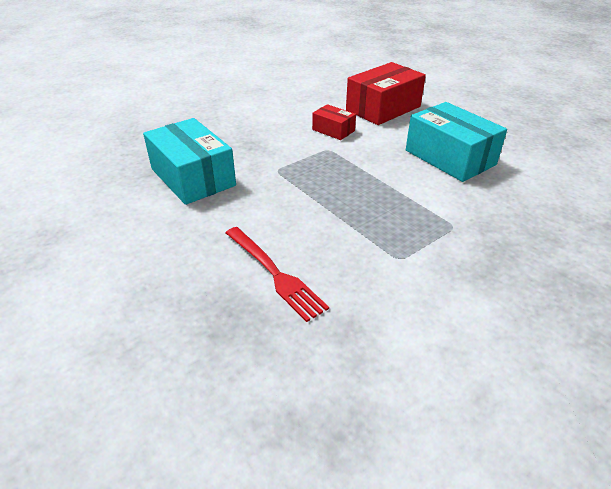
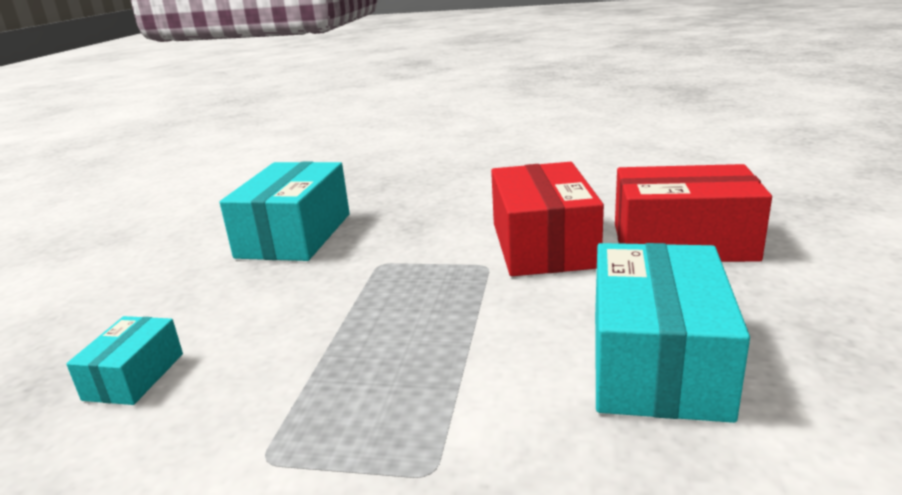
camera: 50 degrees right, 15 degrees down
red fork [226,227,329,322] -> turquoise box [66,316,183,405]
red box [312,104,356,140] -> red box [491,162,604,276], size x1.93

